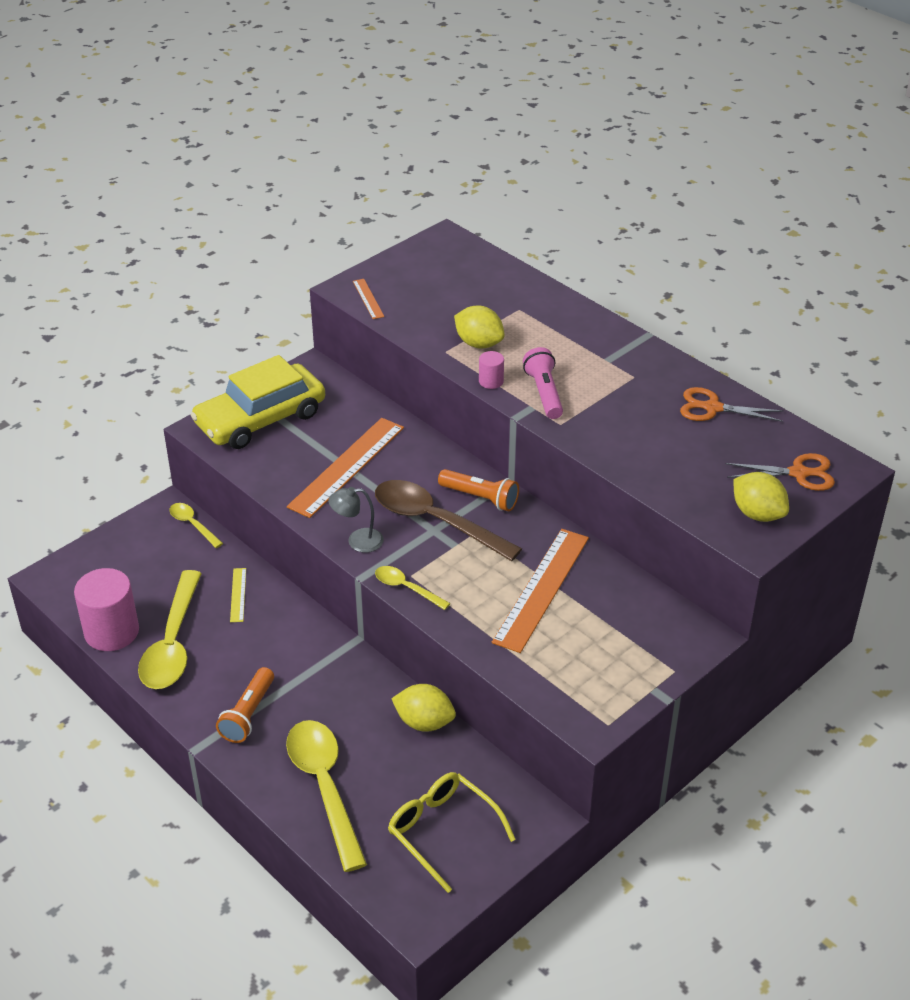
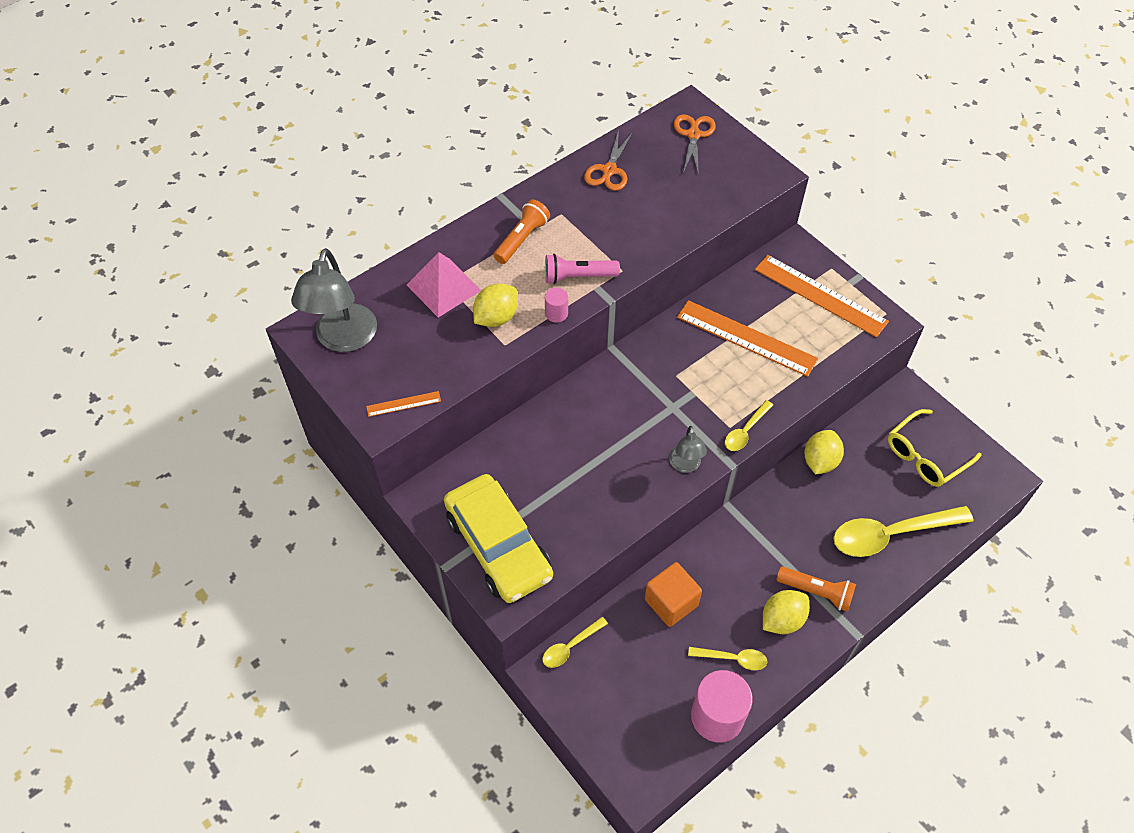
camera: 85 degrees left, 15 degrees up
yellow spoon [138,570,202,689] -> yellow spoon [688,647,767,670], size x0.50
yellow ruler [230,568,246,622] -> orange cube [645,562,702,627]
orange ruler [287,418,404,518] -> orange ruler moved to [755,255,889,338]
brown spoon [375,480,522,561] -> none
orange flashlight [438,469,519,511] -> orange flashlight moved to [493,199,550,264]
yellow lemon [733,472,789,522] -> yellow lemon moved to [763,590,809,634]
none -> grey lamp [291,248,377,352]
none -> pink pyramid [407,252,481,318]

